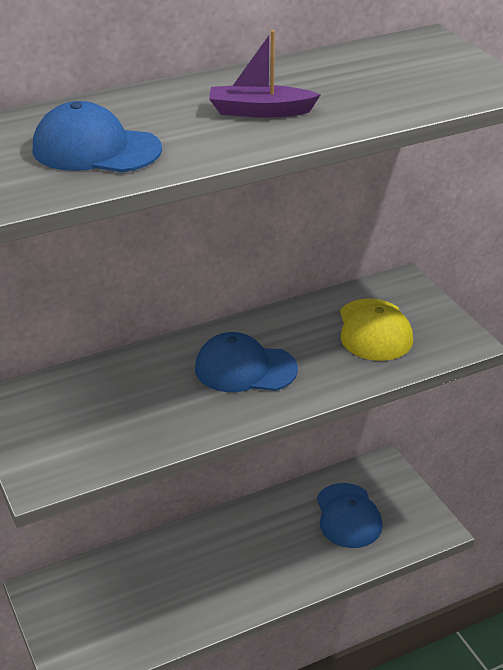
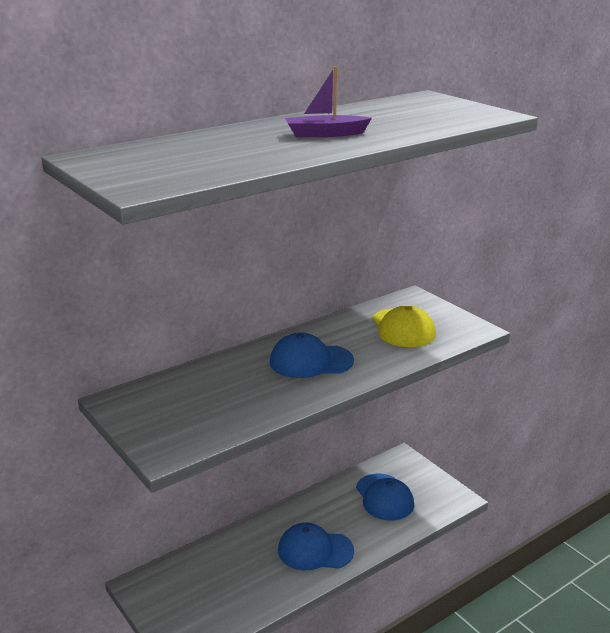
camera: 10 degrees left, 10 degrees down
blue cap [33,101,162,173] -> blue cap moved to [278,522,354,570]

